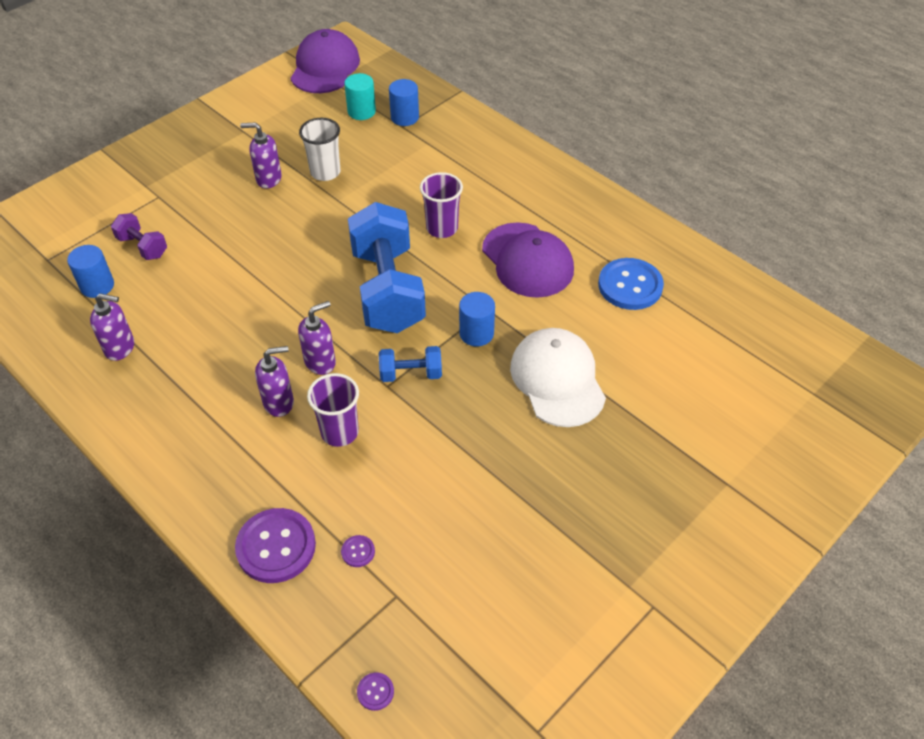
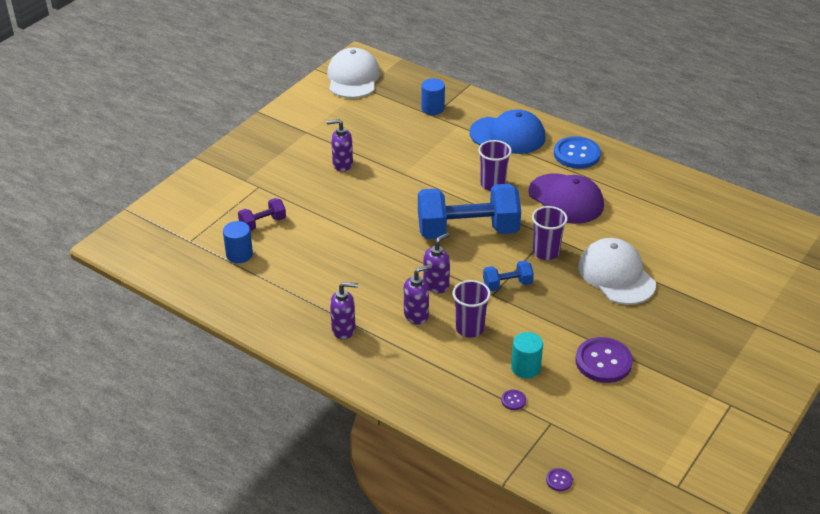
camera: 10 degrees left, 10 degrees down
purple soap dispenser [90,293,134,361] -> purple soap dispenser moved to [330,282,358,339]
purple dumbbell [111,213,167,260] -> purple dumbbell turned 60 degrees counterclockwise [238,198,286,231]
purple button [235,508,316,583] -> purple button moved to [575,337,633,383]
purple cap [290,29,360,93] -> white cap [327,48,380,98]
white cup [299,118,340,181] -> none
turquoise cylinder [344,73,376,120] -> turquoise cylinder moved to [511,332,543,378]
blue dumbbell [348,202,426,333] -> blue dumbbell turned 75 degrees counterclockwise [418,184,521,239]
blue cylinder [459,292,495,346] -> purple cup [532,206,568,260]
blue button [598,258,664,310] -> blue button moved to [554,136,601,169]
none -> blue cap [469,109,545,154]

